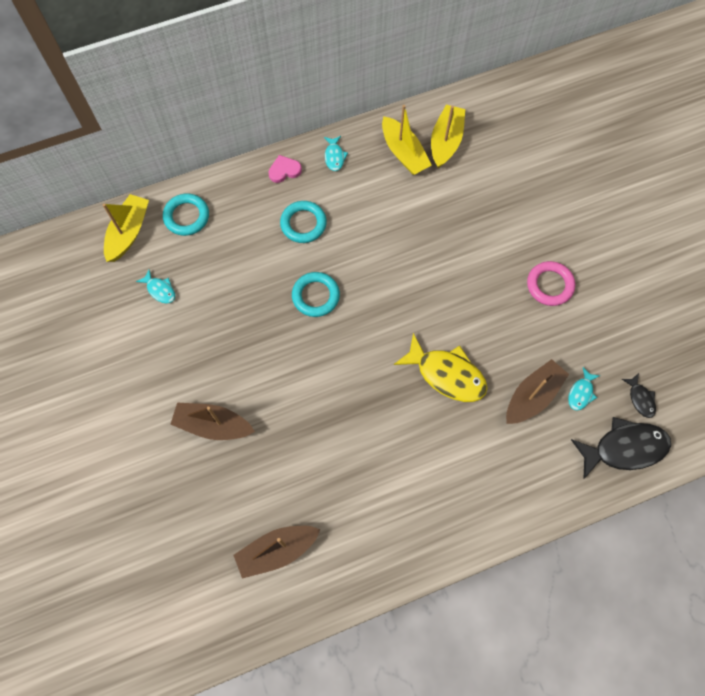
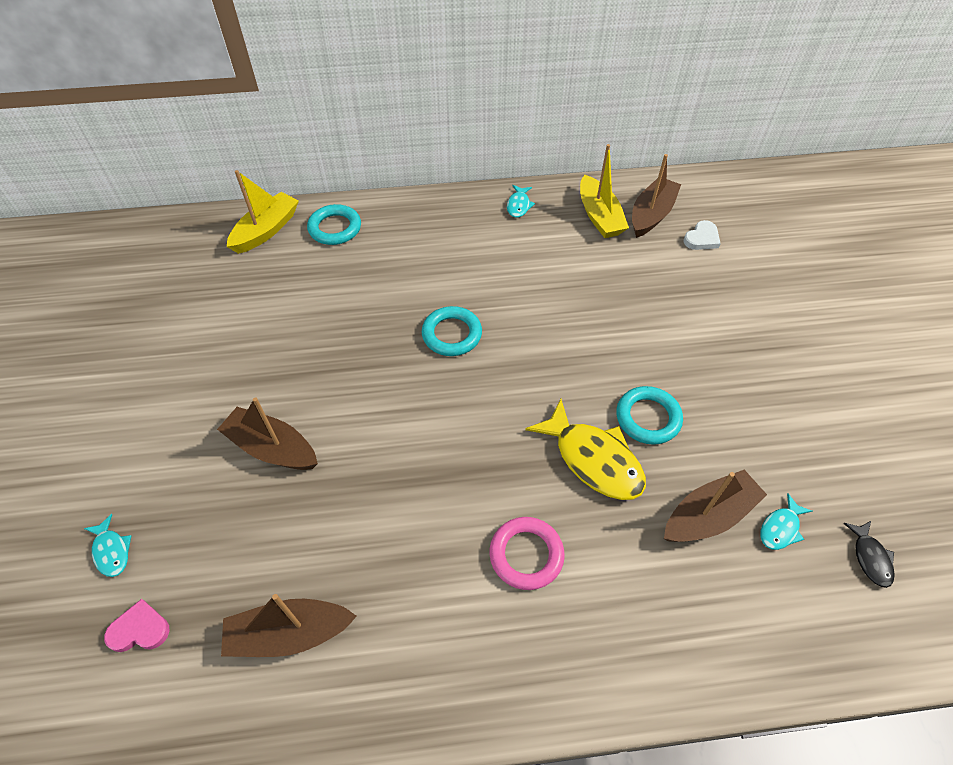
camera: 15 degrees right, 15 degrees down
turquoise fish [136,269,175,304] -> turquoise fish moved to [84,514,132,577]
pink heart [268,155,302,183] -> pink heart moved to [104,599,169,652]
turquoise ring [280,201,327,243] -> turquoise ring moved to [616,386,683,445]
yellow boat [431,105,465,168] -> brown boat [632,154,681,238]
pink ring [527,261,575,306] -> pink ring moved to [489,517,565,590]
black fish [571,417,671,479] -> none
none -> white heart [684,220,721,250]

